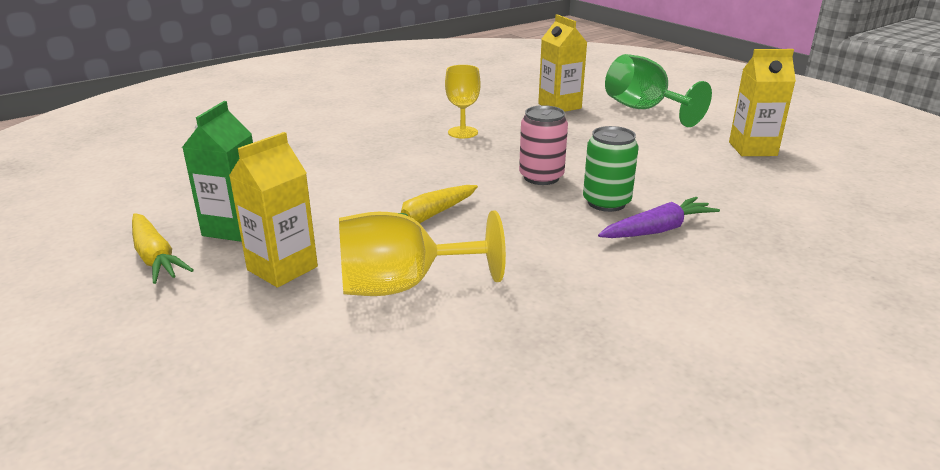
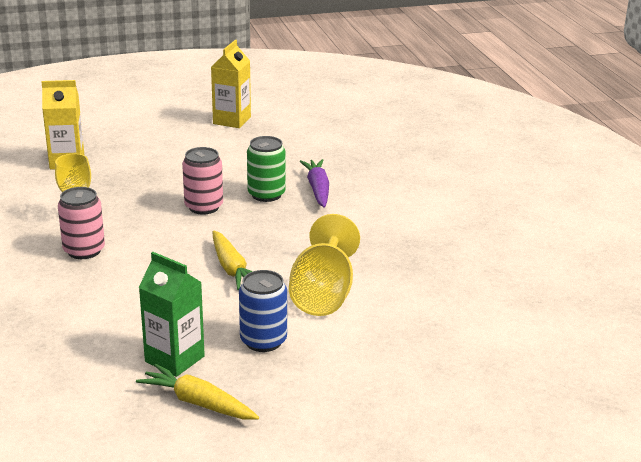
camera: 70 degrees left, 0 degrees up
yellow carrot [132,213,194,284] -> yellow carrot turned 135 degrees counterclockwise [136,364,259,419]
yellow carton [229,132,318,288] -> blue can [239,270,287,352]
green goblet [605,54,712,127] -> none
none -> pink can [58,187,105,259]

